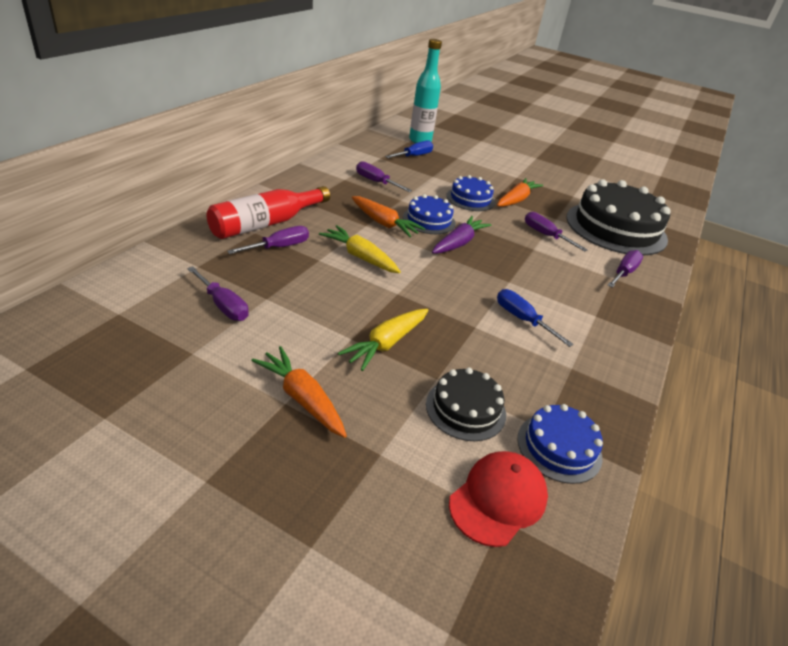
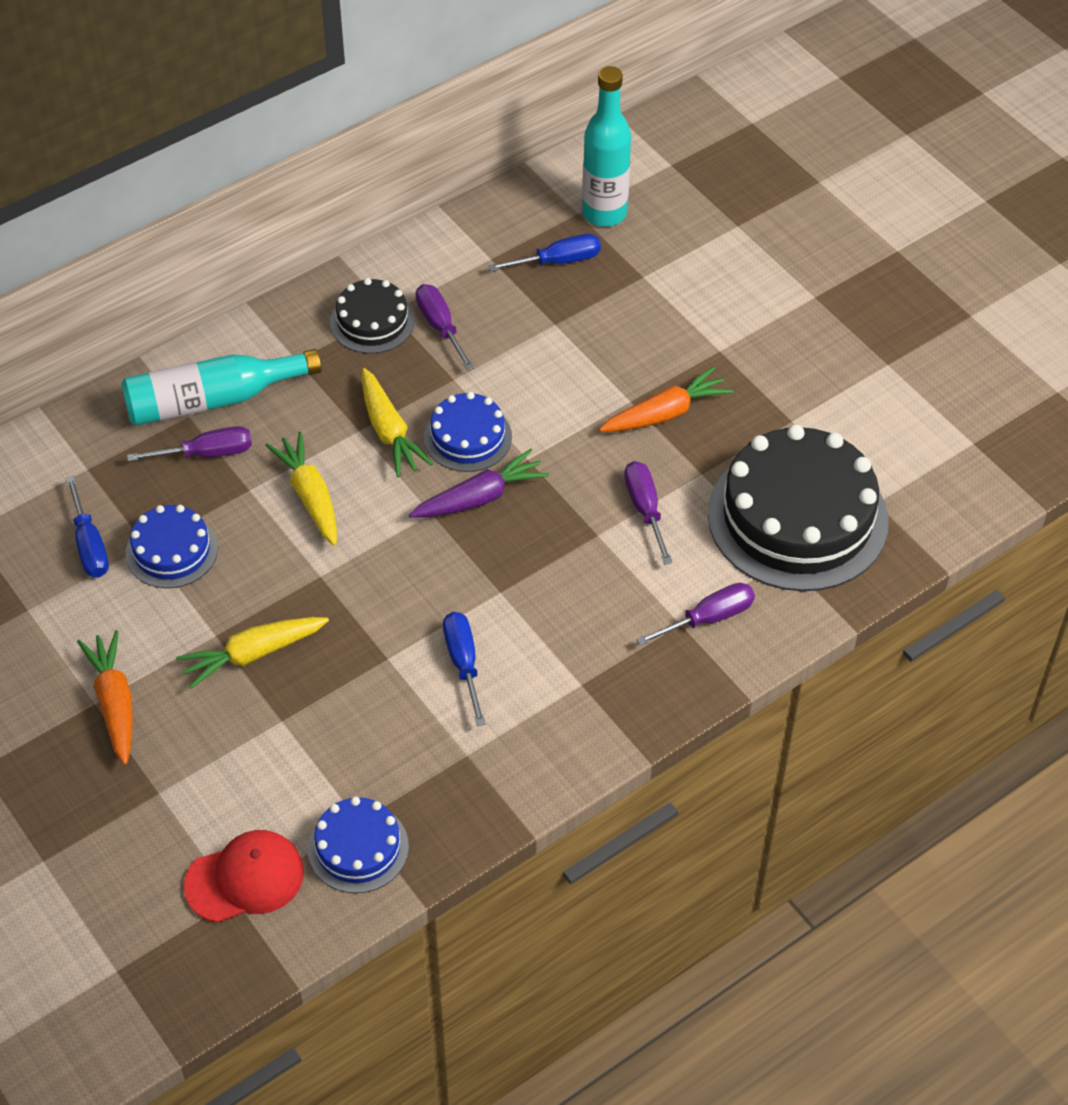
camera: 30 degrees right, 15 degrees up
purple screwdriver [187,266,249,321] -> blue screwdriver [66,476,109,577]
red bottle [207,186,330,239] -> turquoise bottle [121,349,322,426]
orange carrot [352,196,425,237] -> yellow carrot [362,368,433,477]
black cake [426,367,506,441] -> black cake moved to [330,278,415,354]
blue cake [446,175,495,211] -> blue cake moved to [126,505,218,588]

